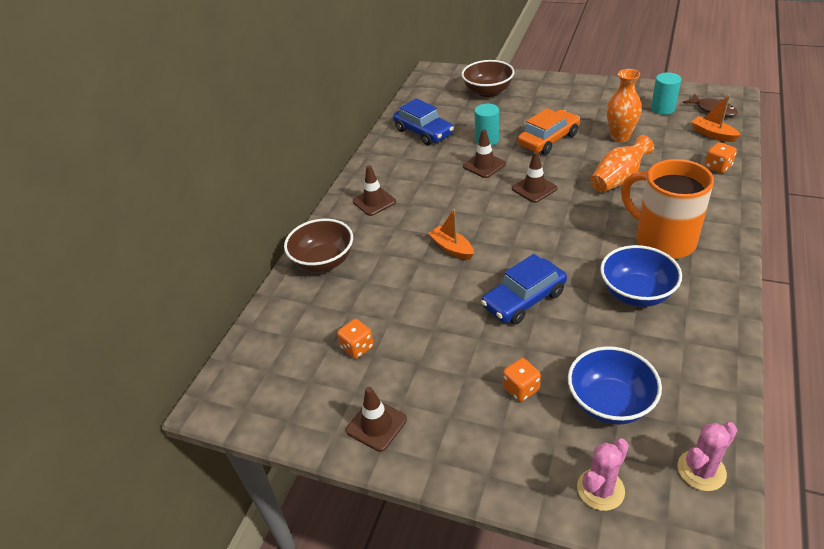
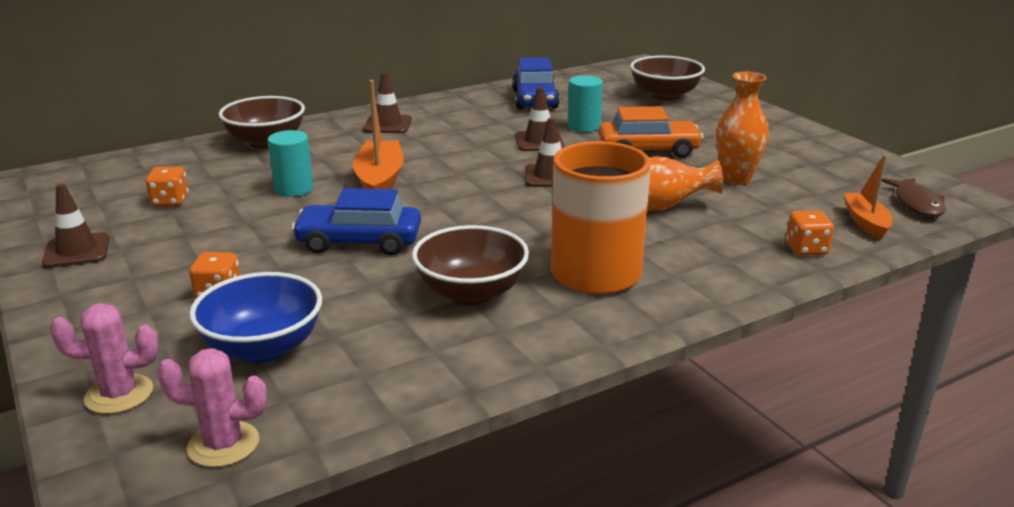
camera: 35 degrees right, 15 degrees down
orange boat [428,209,474,260] -> orange boat [353,80,404,189], size x1.54
blue bowl [600,245,682,307] -> brown bowl [412,225,529,305]
turquoise cylinder [651,72,681,115] -> turquoise cylinder moved to [267,130,313,197]

